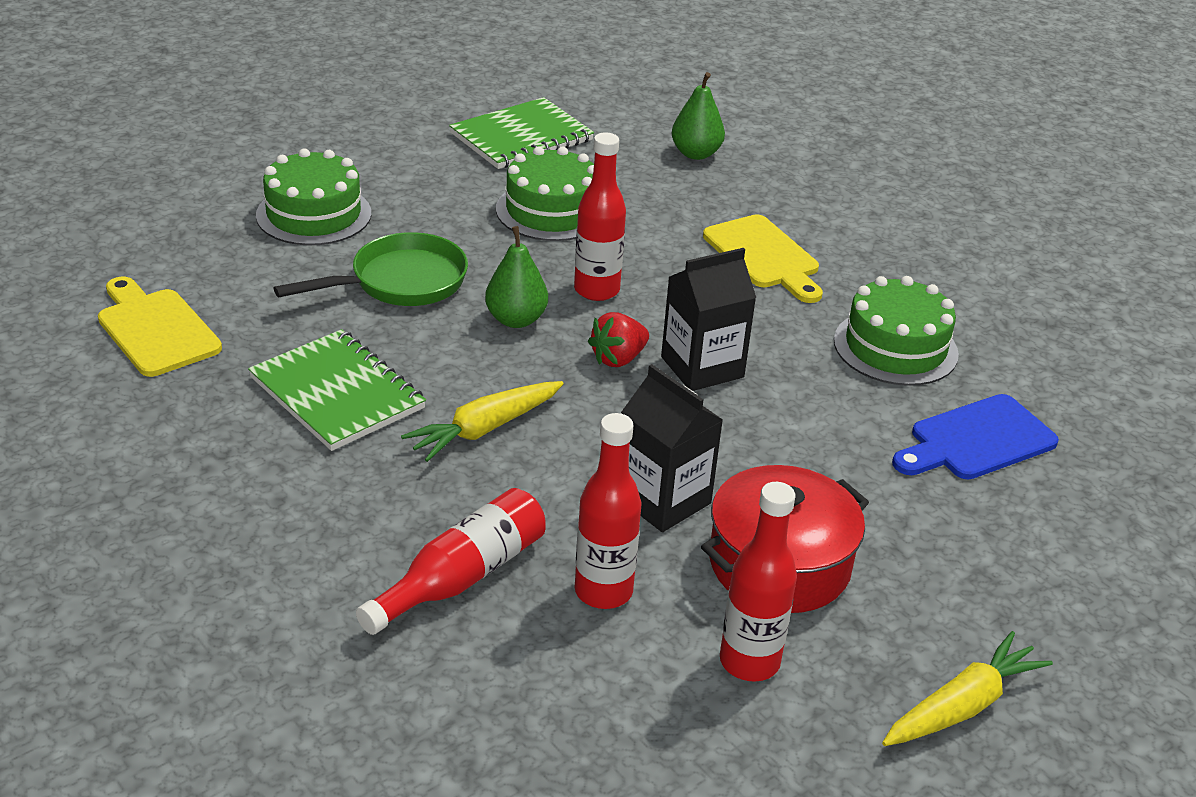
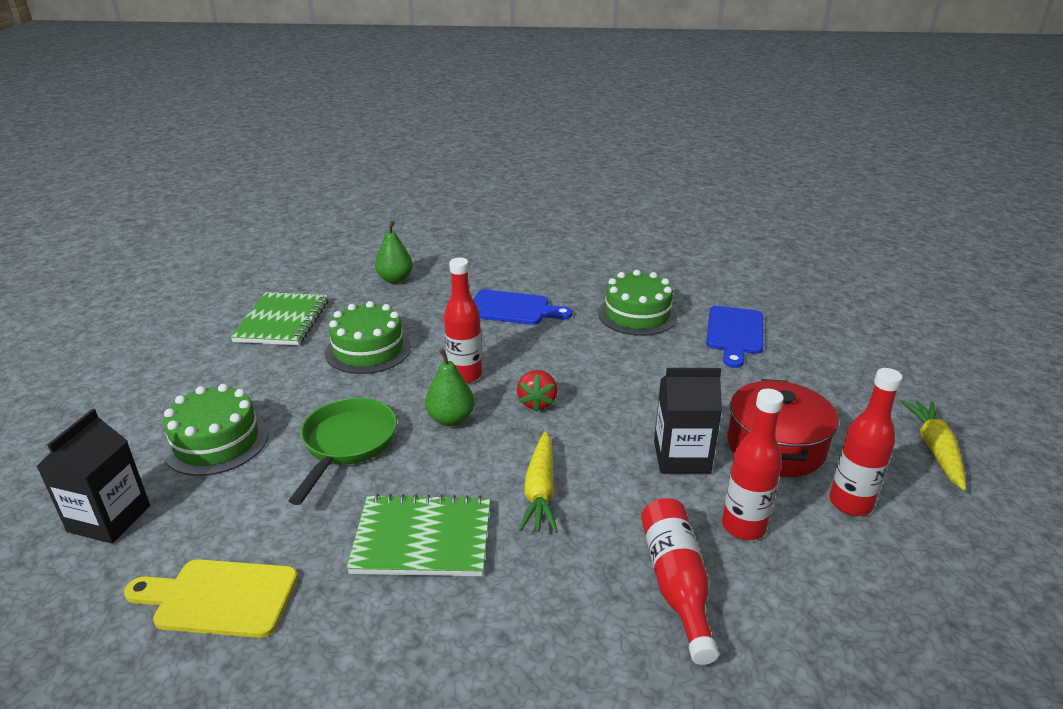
camera: 45 degrees left, 5 degrees down
black carton [661,248,756,391] -> black carton moved to [36,409,150,544]
yellow cutting board [703,214,823,303] -> blue cutting board [473,290,572,325]

